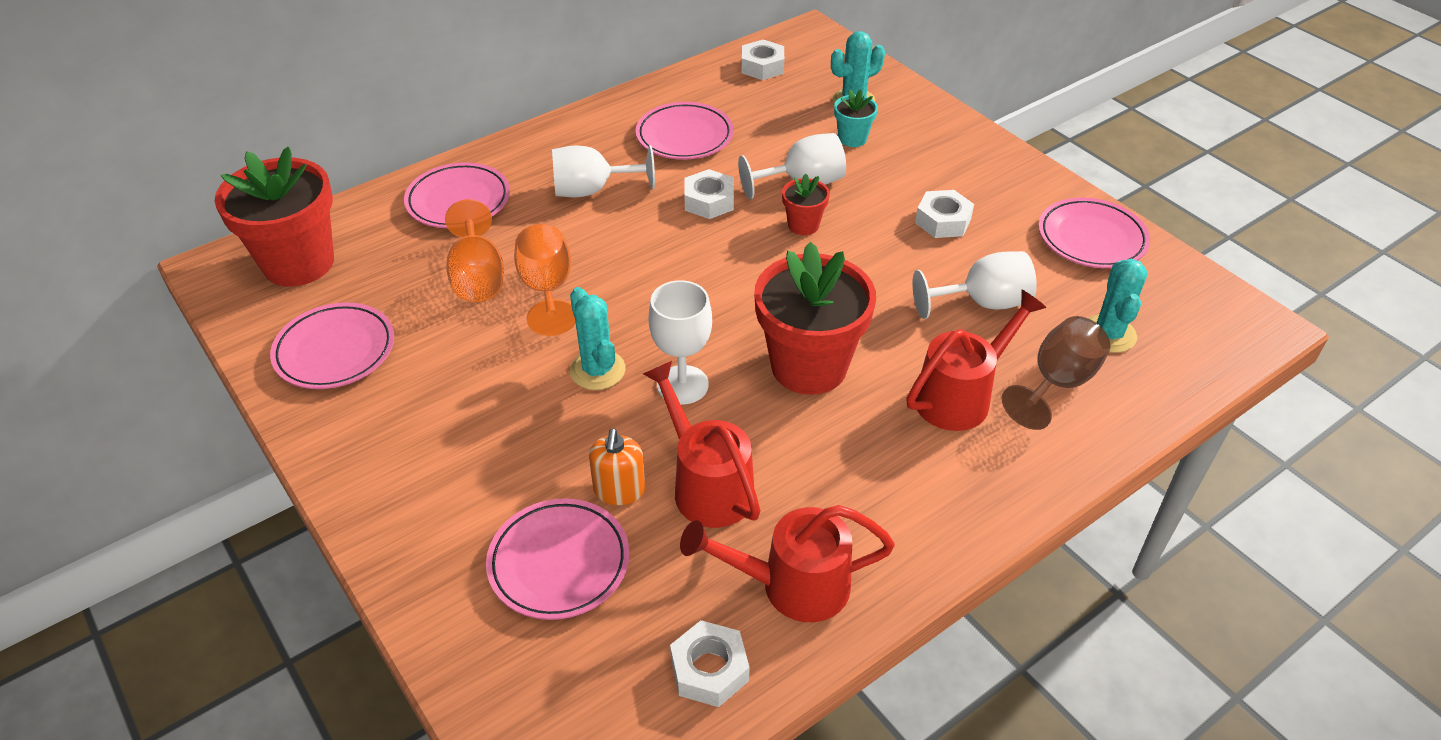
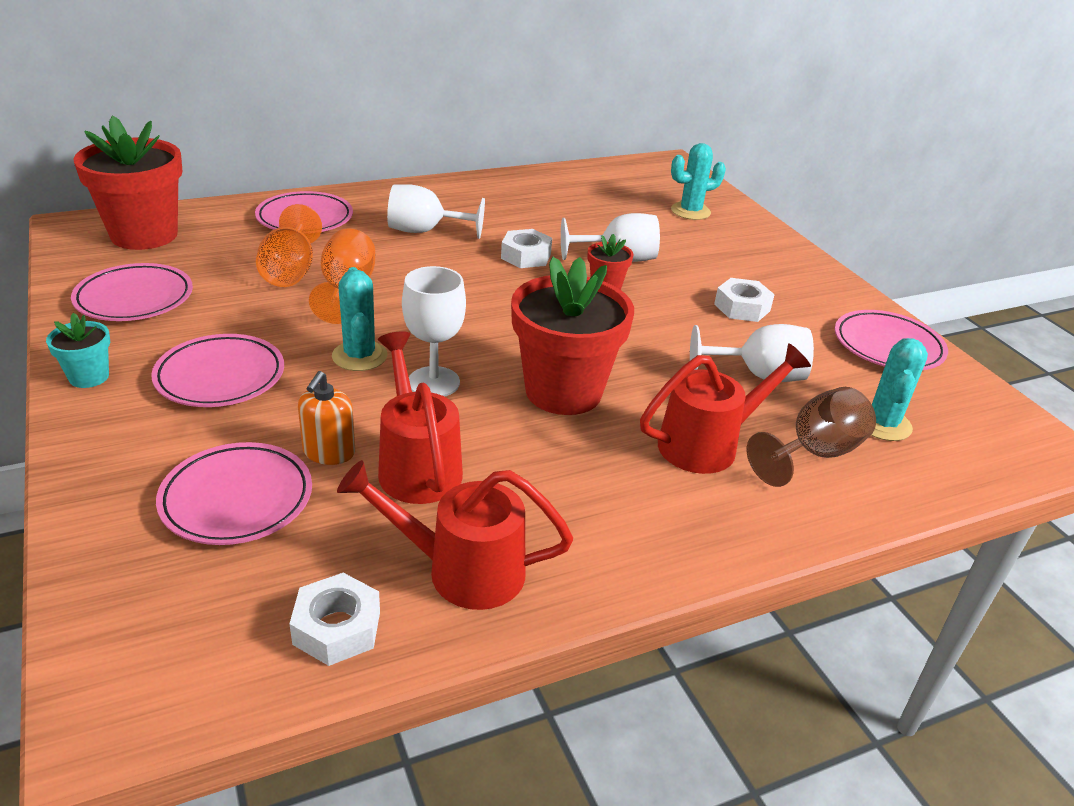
camera: 10 degrees right, 10 degrees down
pink plate [636,102,733,160] -> pink plate moved to [151,334,284,407]
white nut [742,40,784,80] -> none
turquoise flower pot [834,90,878,147] -> turquoise flower pot moved to [46,313,110,388]

